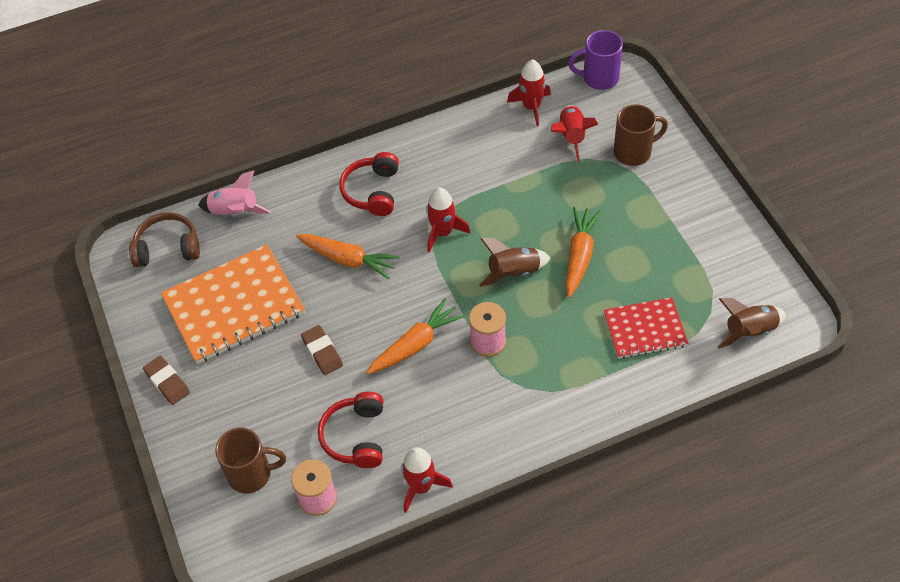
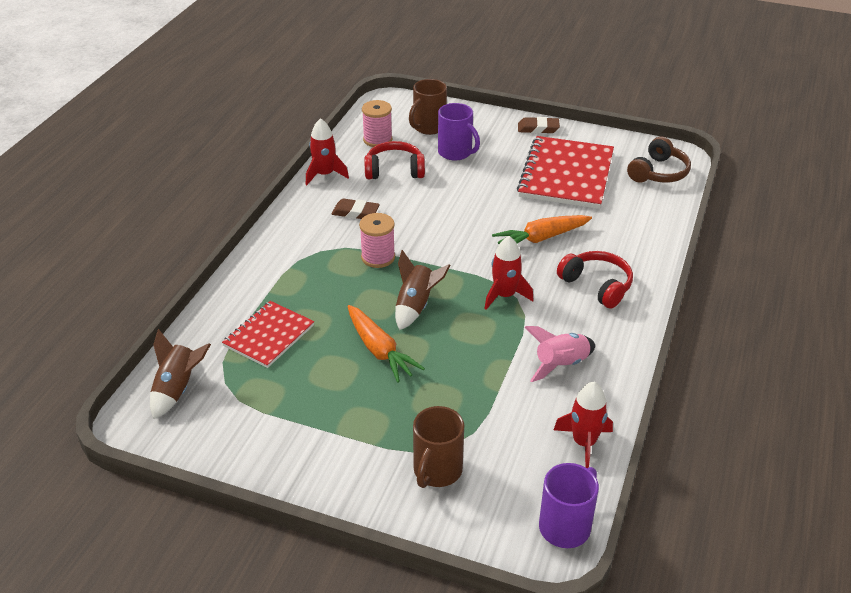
camera: 130 degrees right, 15 degrees down
orange notebook [161,244,305,364] -> red notebook [517,136,614,209]
pink rocket [198,170,271,216] -> pink rocket moved to [525,326,595,382]
brown eraser [301,325,343,375] -> brown eraser moved to [332,199,380,219]
red headphones [318,392,383,468] -> red headphones turned 45 degrees counterclockwise [365,141,425,179]
orange carrot [366,298,465,374] -> none
red rocket [551,105,598,163] -> none
none -> purple mug [438,103,480,161]

